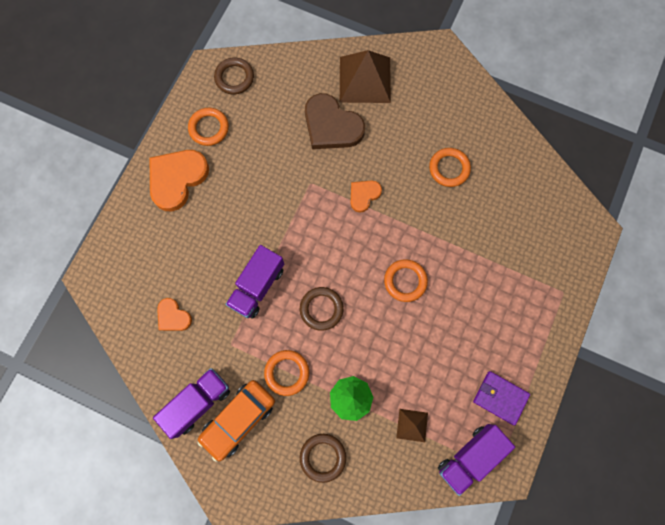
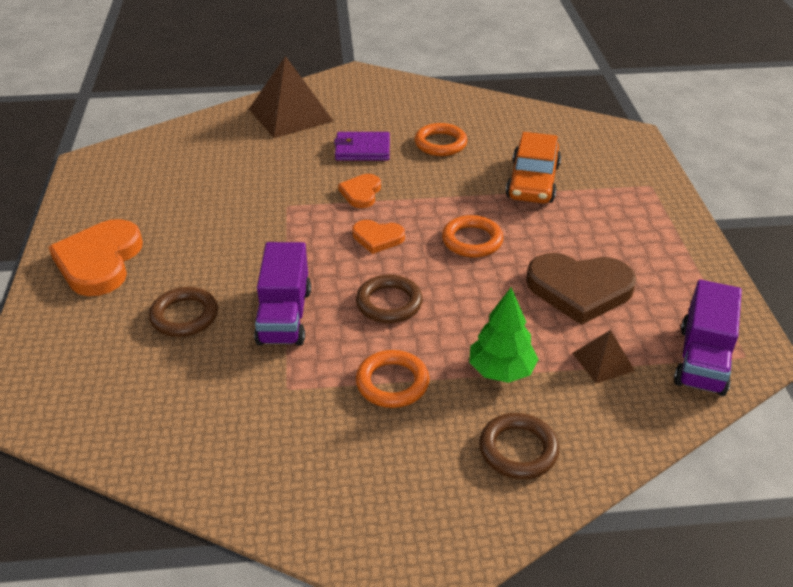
camera: 30 degrees left, 35 degrees down
purple truck [153,368,230,439] -> none
orange heart [157,298,192,331] -> orange heart moved to [352,220,405,254]
orange ring [188,108,229,146] -> none
orange car [197,380,275,462] -> orange car moved to [506,132,561,204]
brown ring [214,58,254,94] -> brown ring moved to [149,287,218,337]
brown heart [305,93,365,149] -> brown heart moved to [526,253,636,325]
purple wallet [473,371,530,425] -> purple wallet moved to [334,132,390,160]

